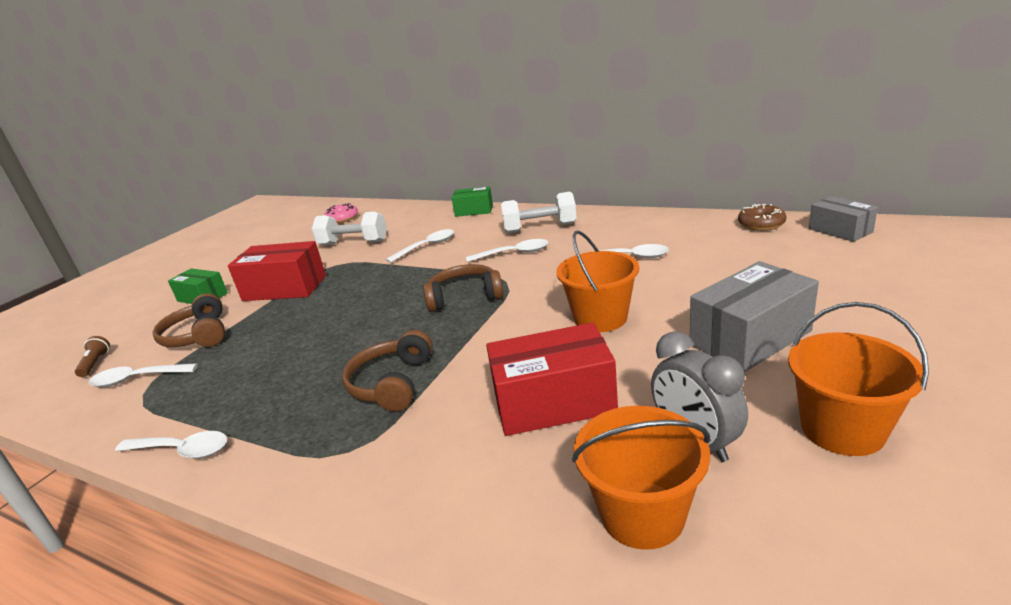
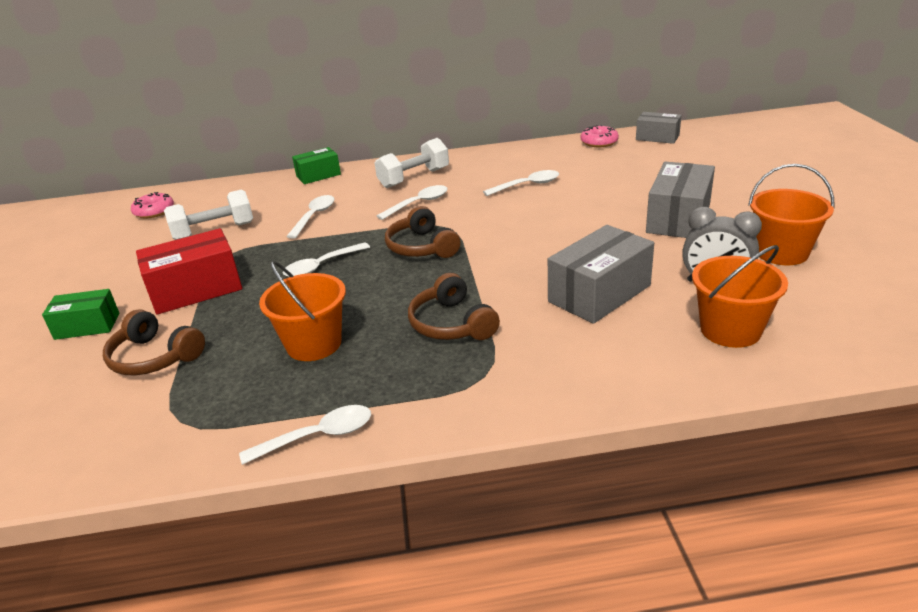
camera: 35 degrees left, 5 degrees up
brown flashlight [75,336,110,377] -> none
white spoon [89,363,198,387] -> white spoon moved to [283,242,370,277]
brown headphones [423,264,503,312] -> brown headphones turned 75 degrees counterclockwise [385,206,461,258]
red box [486,322,618,436] -> grey box [548,225,654,324]
orange bucket [556,231,639,332] -> orange bucket moved to [259,261,346,361]
brown donut [738,204,787,231] -> pink donut [581,125,619,147]

